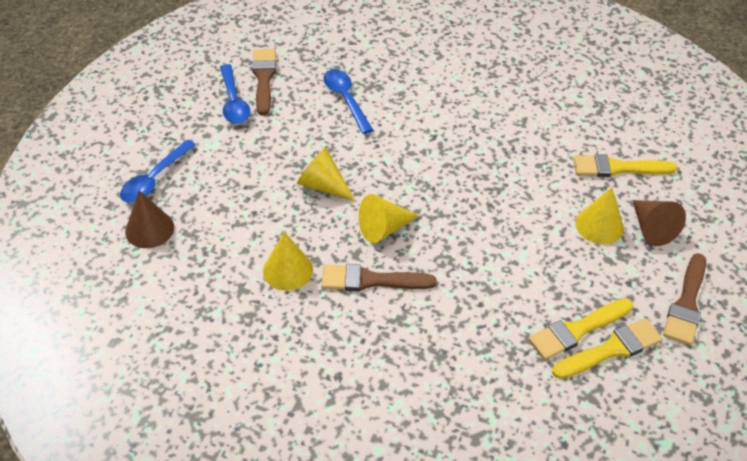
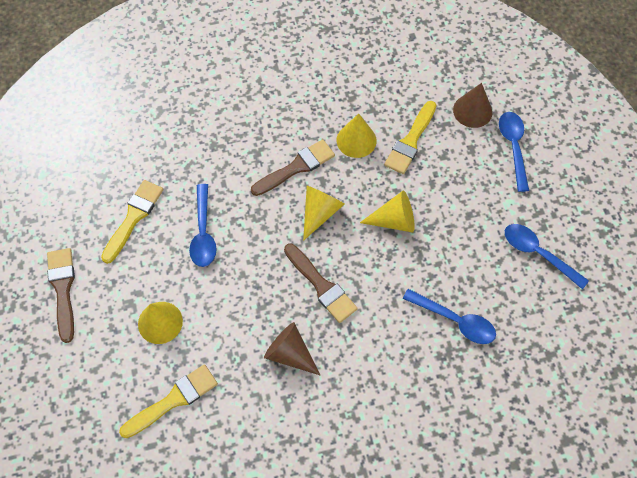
camera: 145 degrees right, 15 degrees up
brown brush [252,49,276,115] -> brown brush moved to [284,244,358,323]
yellow brush [552,318,663,379] -> yellow brush moved to [384,101,436,174]
brown cone [632,200,686,246] -> brown cone moved to [264,322,321,376]
none -> blue spoon [189,184,217,267]

